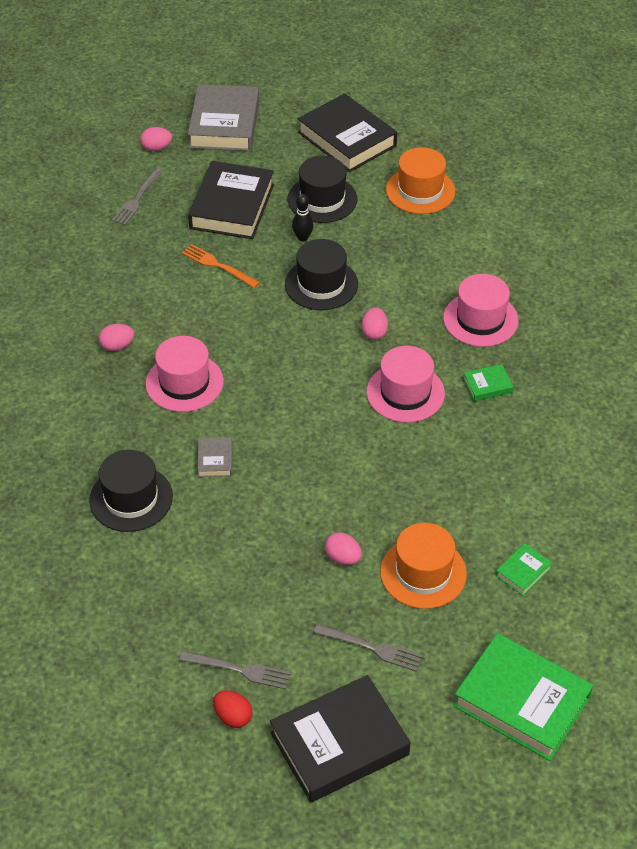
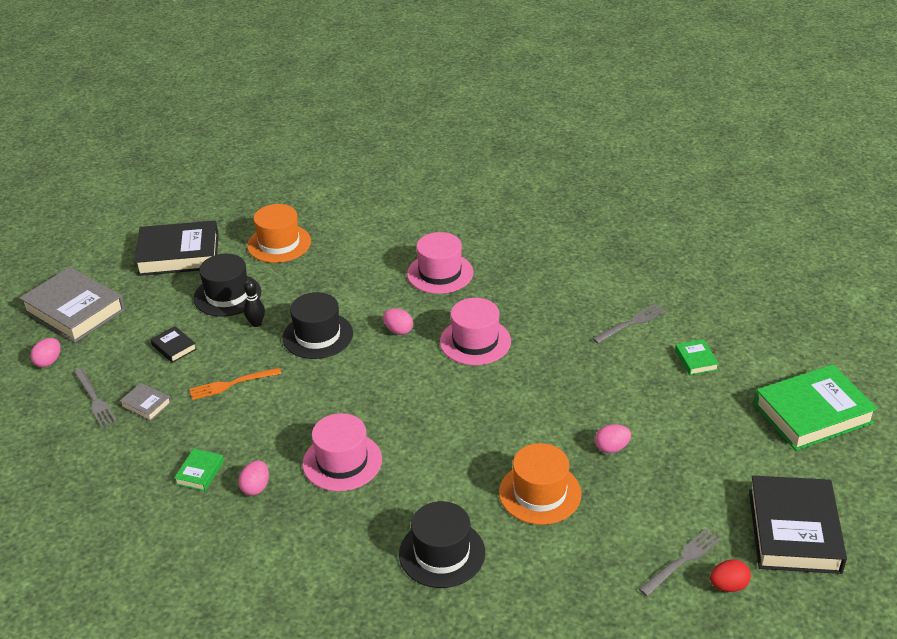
camera: 55 degrees left, 10 degrees down
black book [188,161,274,239] -> black book [150,326,197,363], size x0.44
grey book [198,437,232,477] -> grey book moved to [120,383,171,421]
grey fork [313,624,423,671] -> grey fork moved to [592,304,666,343]
orange hat [380,523,467,609] -> orange hat moved to [499,443,582,525]
green book [463,364,513,401] -> green book moved to [174,449,224,491]

